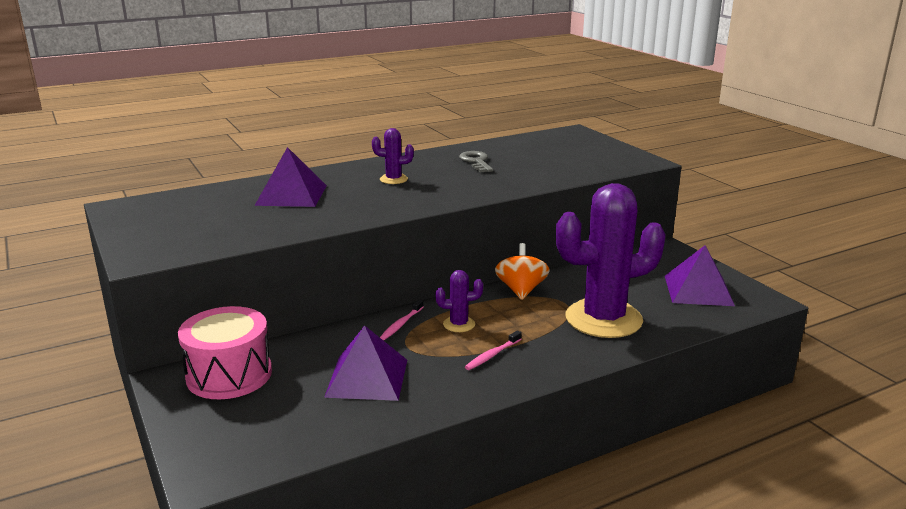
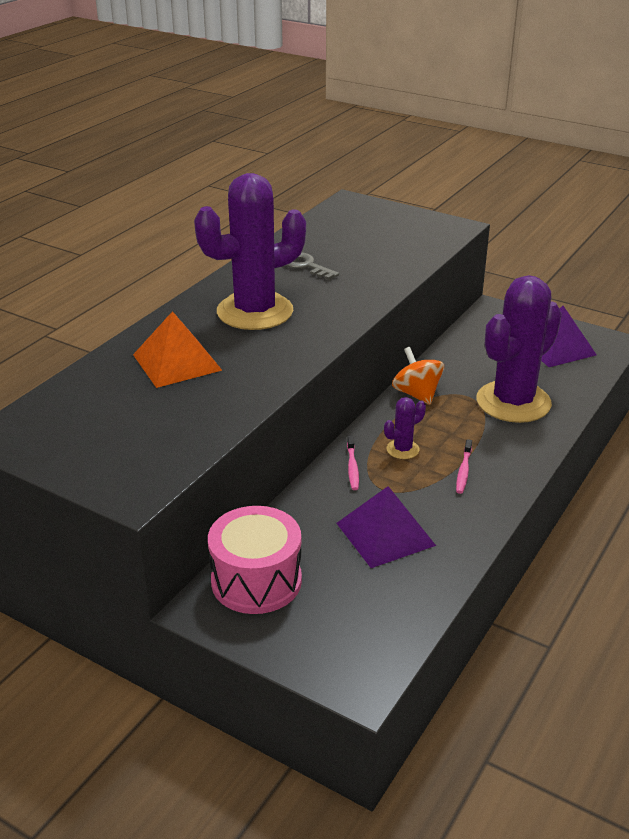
camera: 30 degrees left, 10 degrees up
purple pyramid [254,147,327,207] -> orange pyramid [133,311,222,388]
purple cactus [372,128,414,184] -> purple cactus [194,173,306,330], size x2.41

